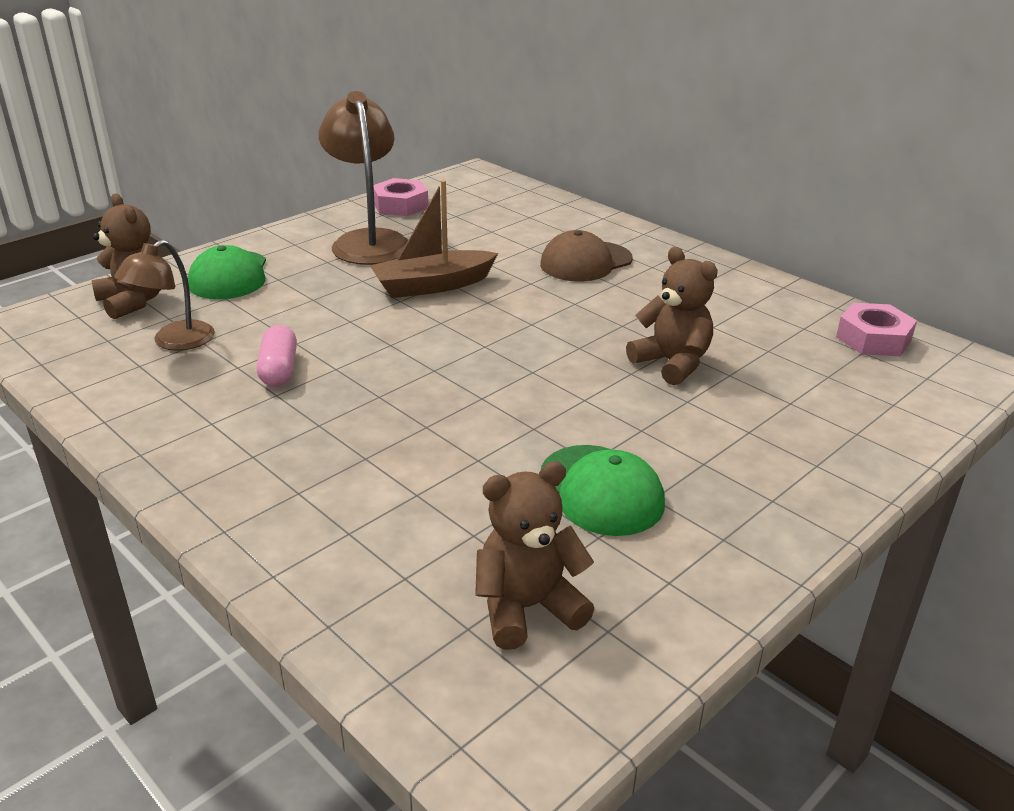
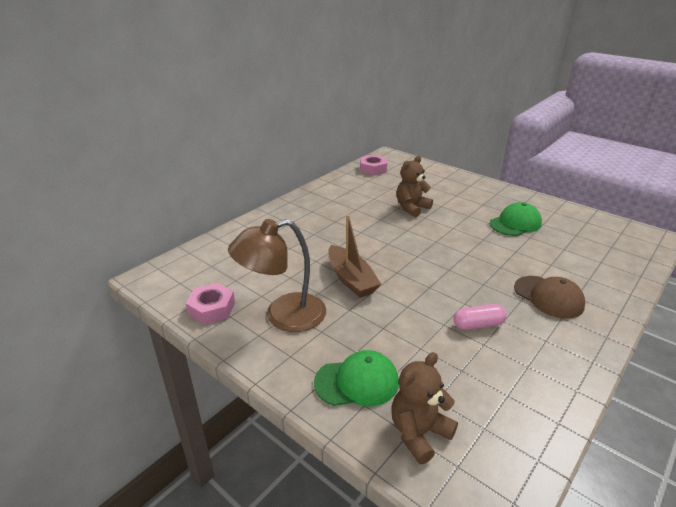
camera: 95 degrees left, 0 degrees up
brown lamp [114,240,215,351] -> none
brown teddy bear [475,461,594,650] -> none
brown cap [540,230,633,282] -> brown cap moved to [514,276,585,319]

